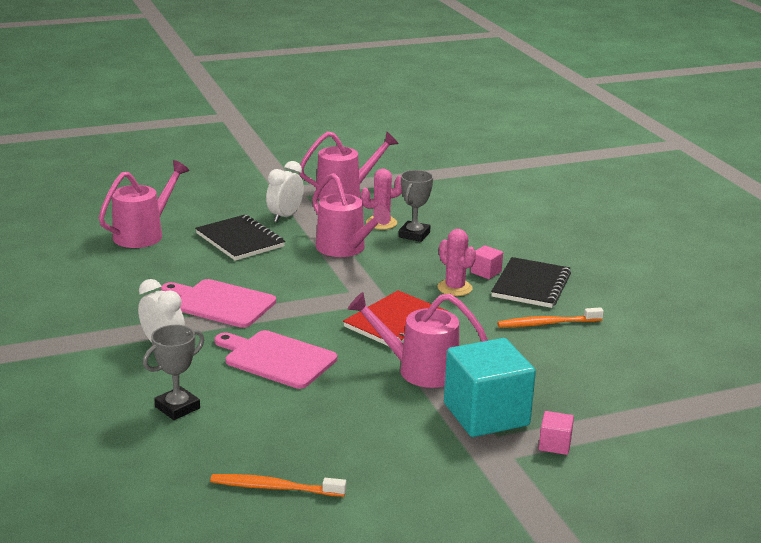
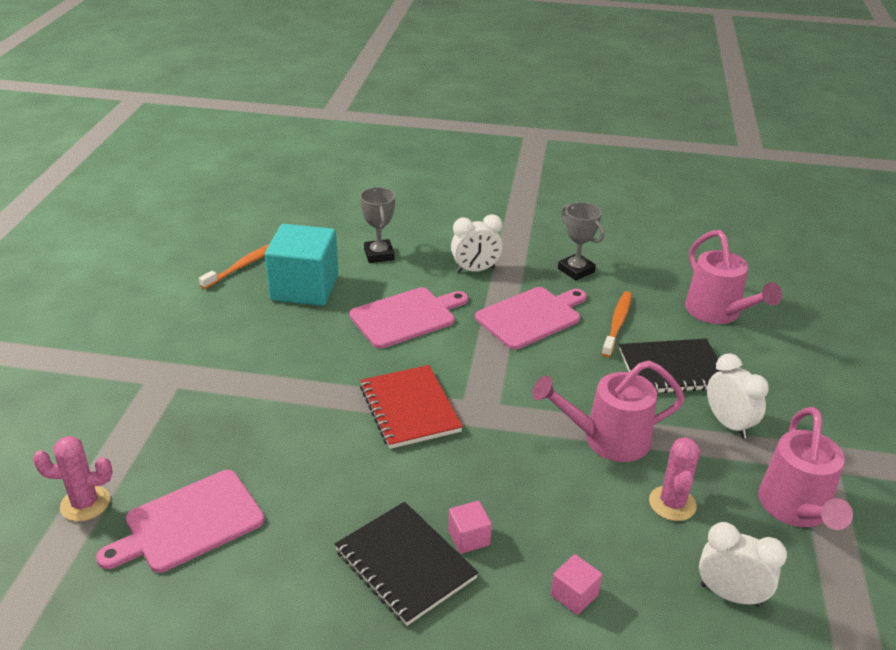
camera: 120 degrees right, 10 degrees up
pink watering can [348,292,488,388] -> none
grey trophy [399,170,433,242] -> grey trophy moved to [558,202,604,280]
pink cactus [438,229,476,296] -> pink cactus moved to [33,436,113,521]
turquoise cube [444,338,536,437] -> turquoise cube moved to [265,224,339,306]
orange toothbrush [497,307,604,327] -> orange toothbrush moved to [602,291,632,357]
pink cube [539,411,574,455] -> pink cube moved to [551,554,602,615]
none -> pink cutting board [96,470,265,573]
none -> white clock [699,522,787,607]

